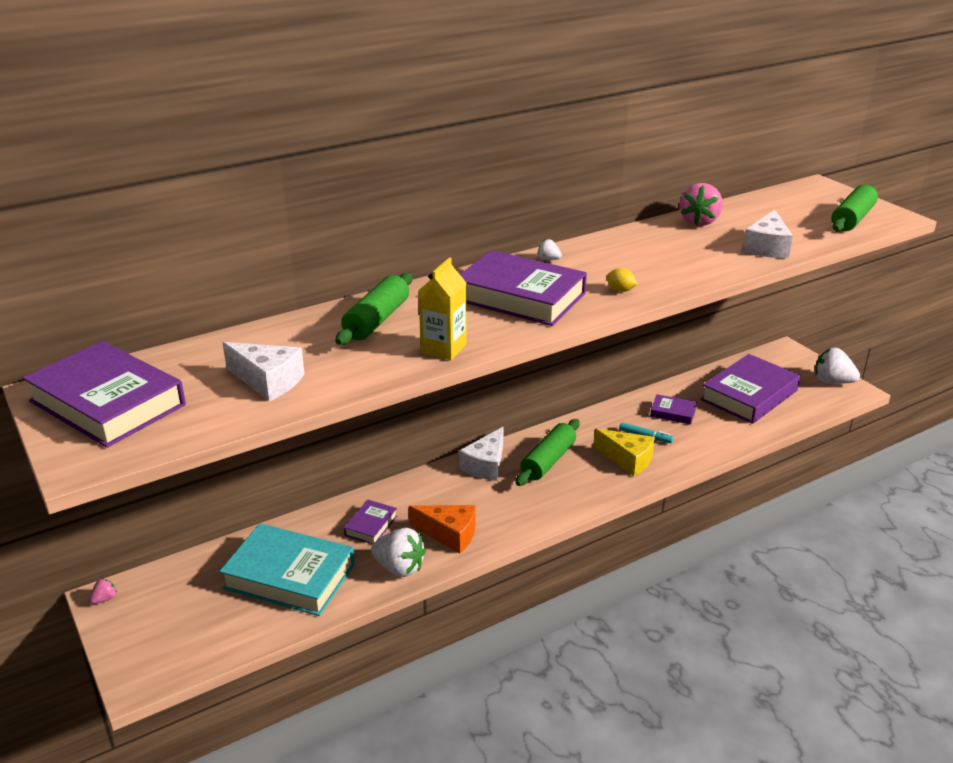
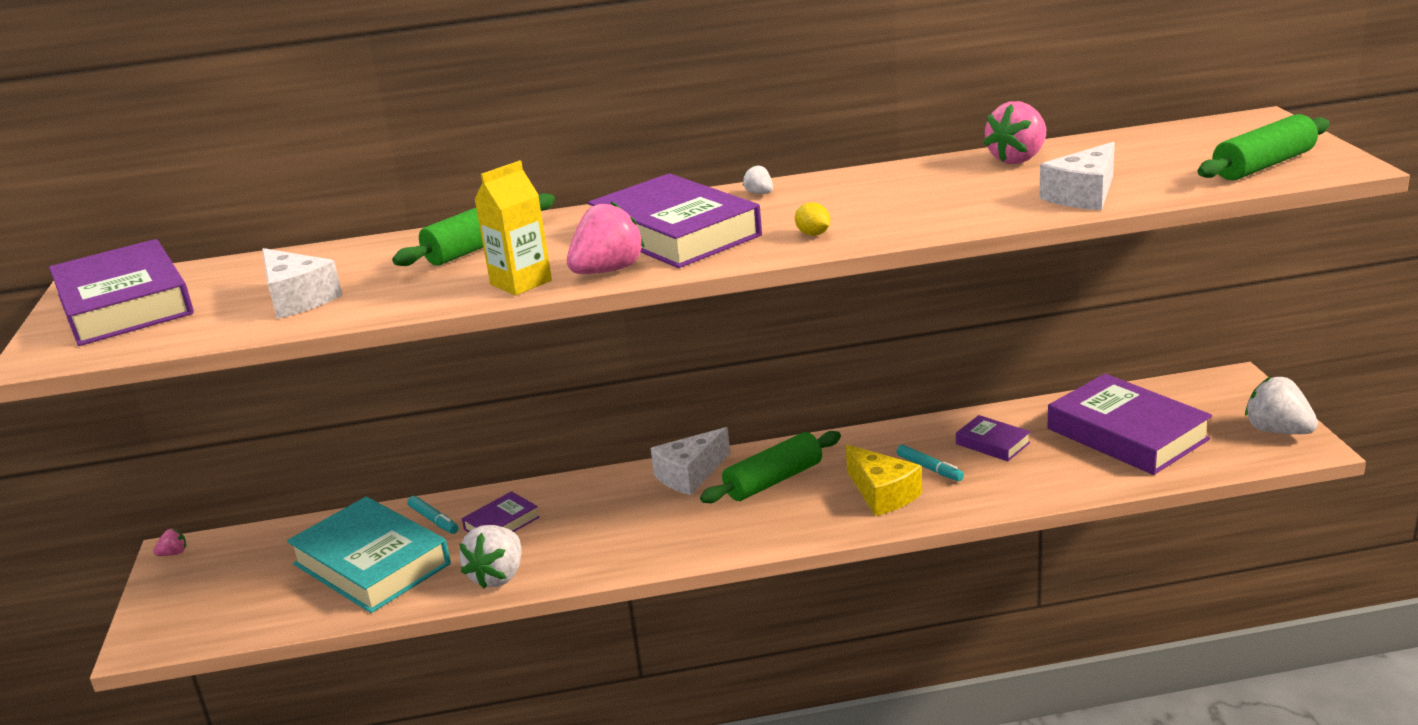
camera: 25 degrees right, 5 degrees down
white strawberry [371,528,426,577] -> white strawberry turned 60 degrees clockwise [459,525,521,589]
orange cheese [409,505,475,553] -> none
purple book [701,354,800,424] -> purple book turned 75 degrees clockwise [1048,374,1212,475]
none -> turquoise marker [407,496,459,534]
none -> pink strawberry [567,202,645,274]

